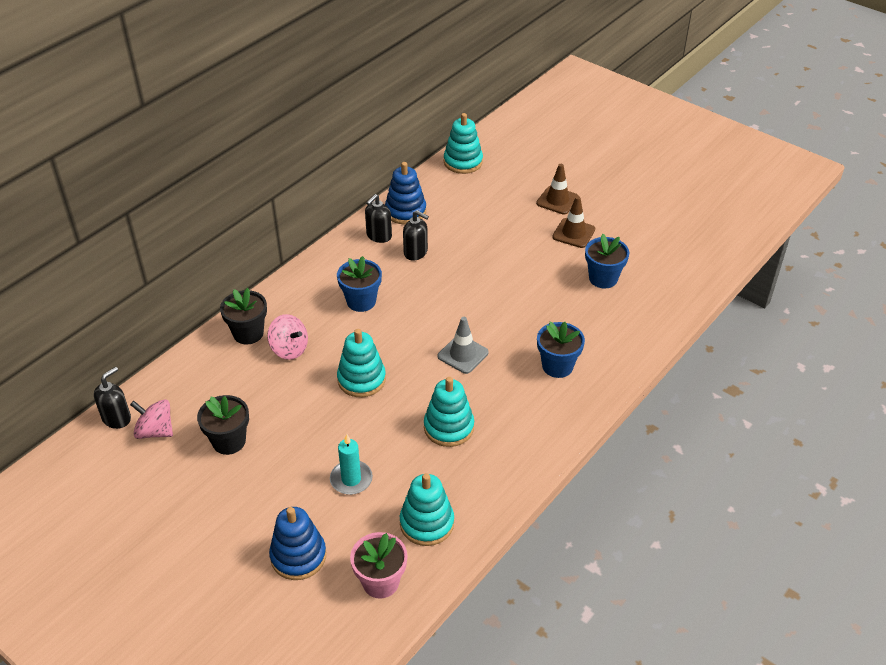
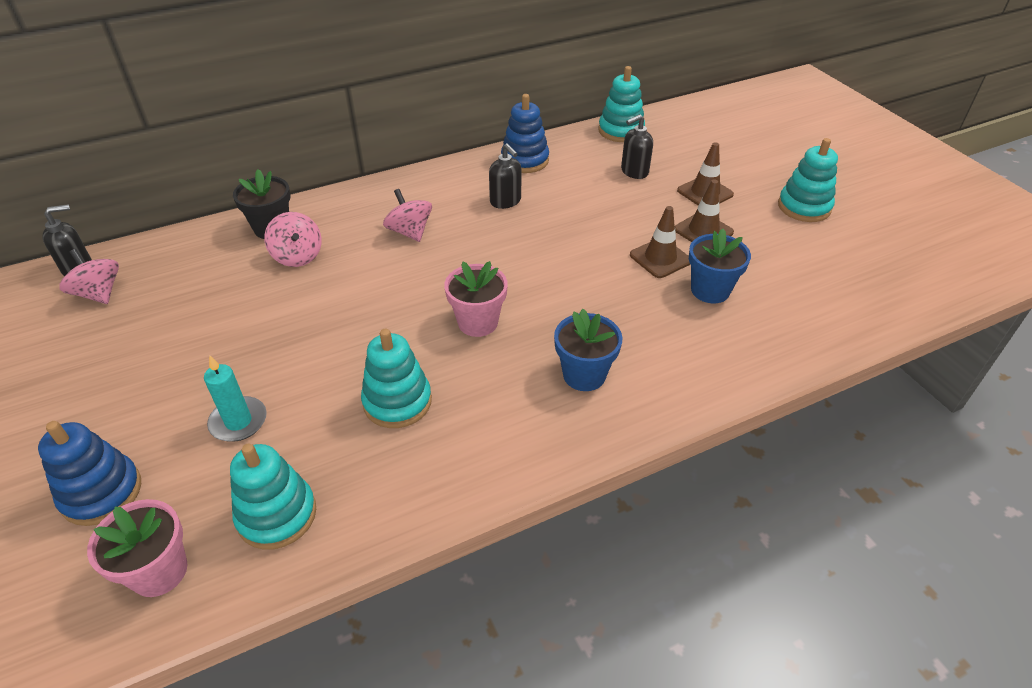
camera: 25 degrees right, 0 degrees up
black flower pot [197,395,249,455] -> none
blue flower pot [337,256,382,312] -> pink spinning top [383,189,432,242]
turquoise stacking toy [337,329,386,397] -> turquoise stacking toy moved to [778,138,838,222]
black soap dispenser [365,194,392,243] -> black soap dispenser moved to [621,114,653,179]
grey traffic cone [437,317,489,374] -> pink flower pot [444,261,508,337]
none -> brown traffic cone [630,206,690,278]

